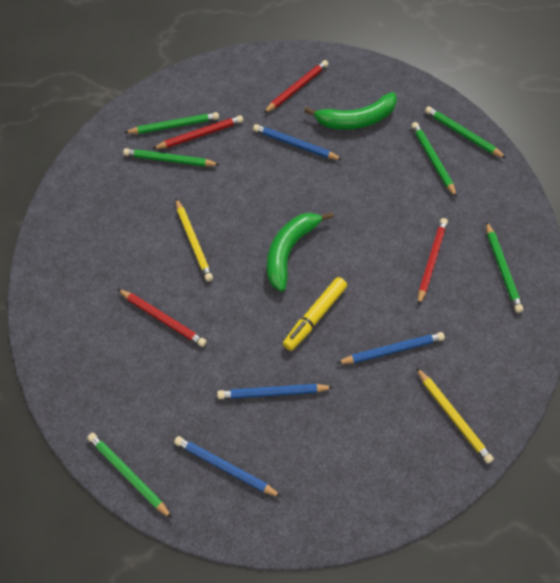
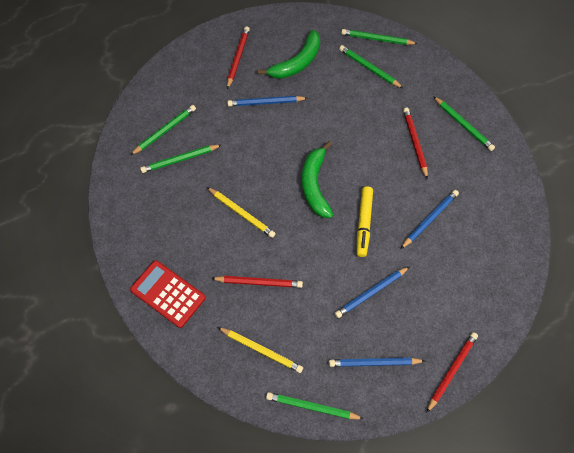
camera: 30 degrees left, 5 degrees up
red pencil [153,115,243,149] -> red pencil moved to [427,332,478,413]
yellow pencil [416,368,494,464] -> yellow pencil moved to [218,327,303,373]
none -> red calculator [130,260,205,328]

